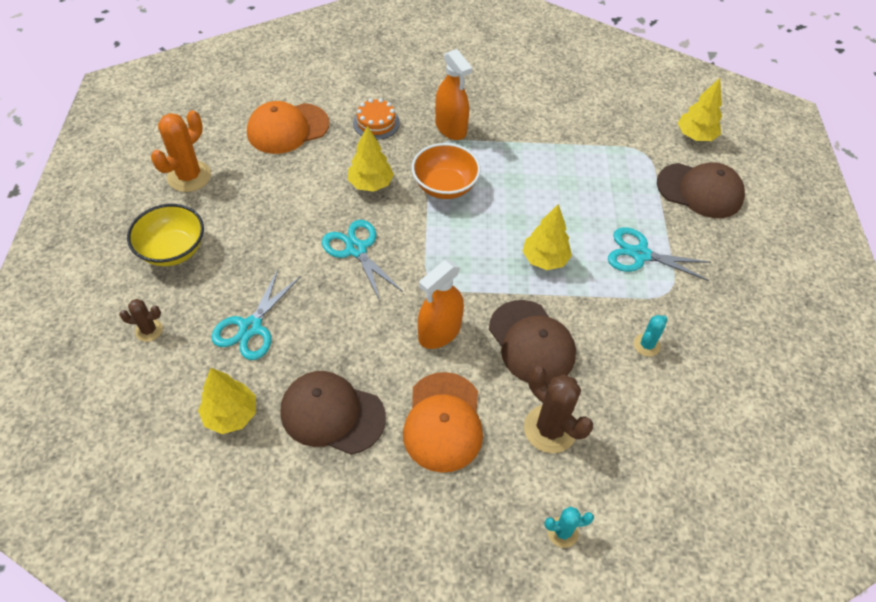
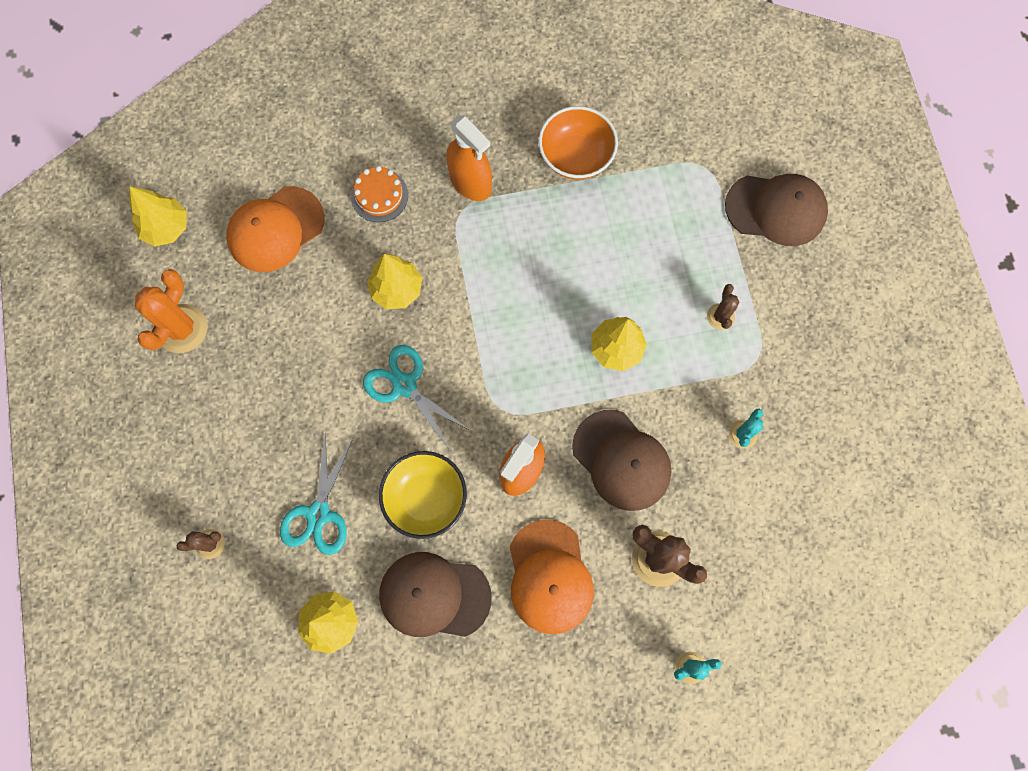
camera: 10 degrees left, 20 degrees up
yellow bowl [127,204,204,266] -> yellow bowl moved to [379,451,467,539]
orange bowl [412,143,481,199] -> orange bowl moved to [539,106,618,180]
turquoise scissors [608,227,711,281] -> brown cactus [707,284,739,330]
yellow tree [678,78,722,141] -> yellow tree moved to [129,187,187,247]

